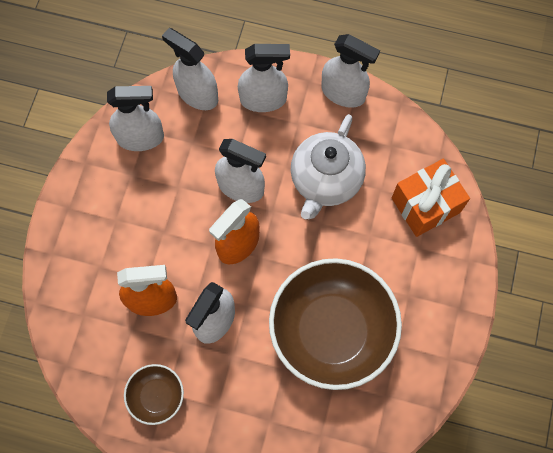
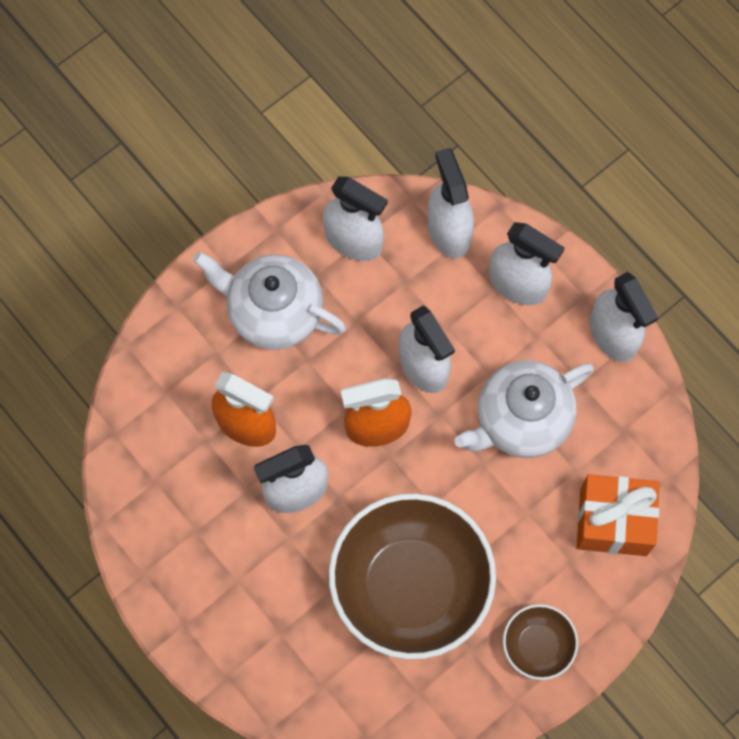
camera: 35 degrees right, 0 degrees up
brown bowl [124,364,184,425] -> brown bowl moved to [503,604,578,680]
none -> white teapot [193,252,346,350]

